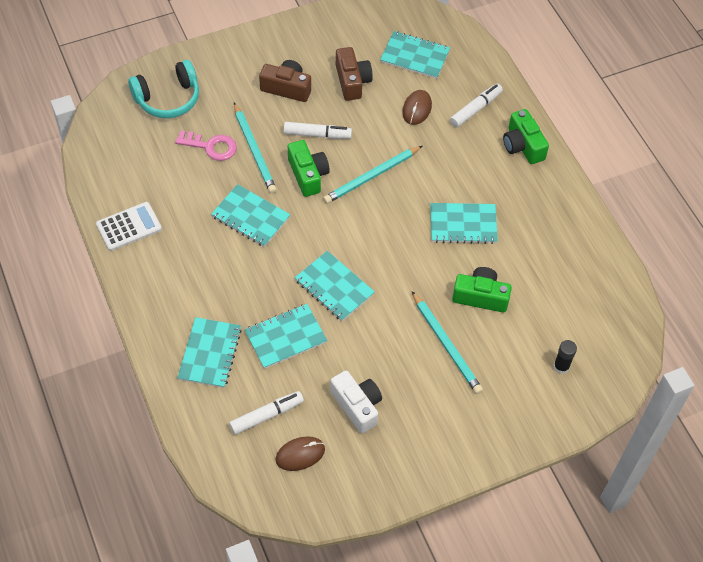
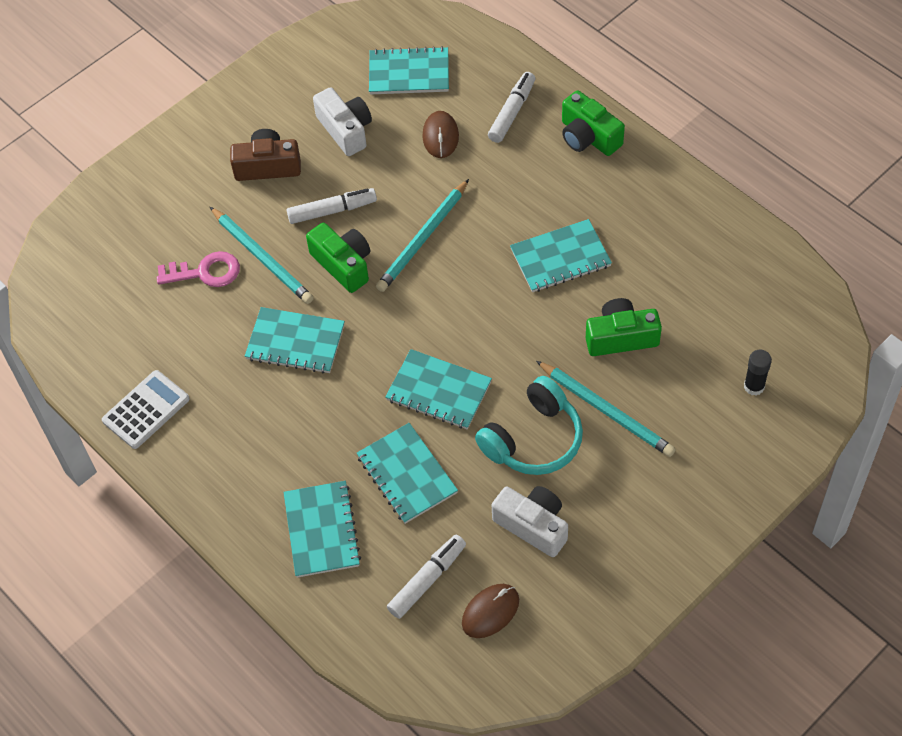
camera: 15 degrees left, 0 degrees up
turquoise headphones [128,60,199,118] -> turquoise headphones moved to [475,376,583,475]
turquoise notebook [244,304,327,369] -> turquoise notebook turned 75 degrees counterclockwise [357,423,458,524]
brown camera [336,47,373,101] -> white camera [313,87,372,156]

